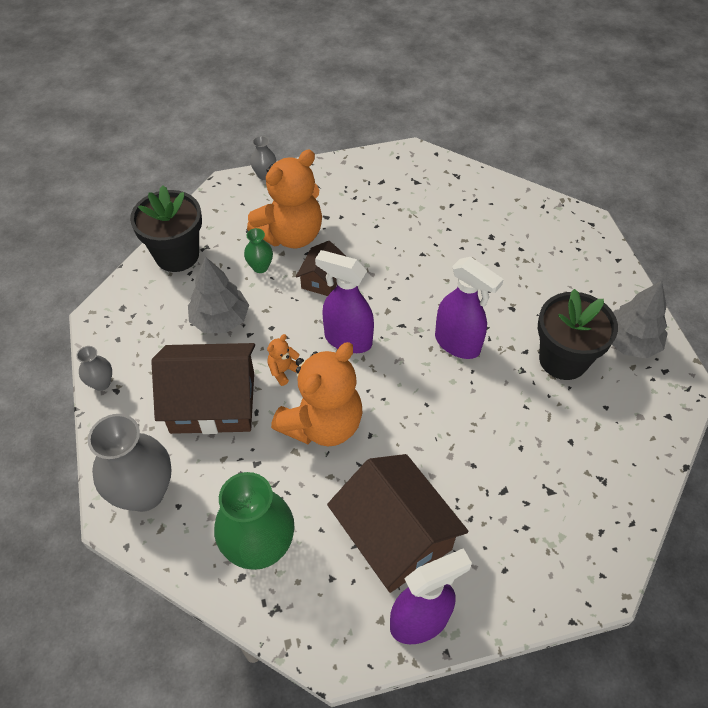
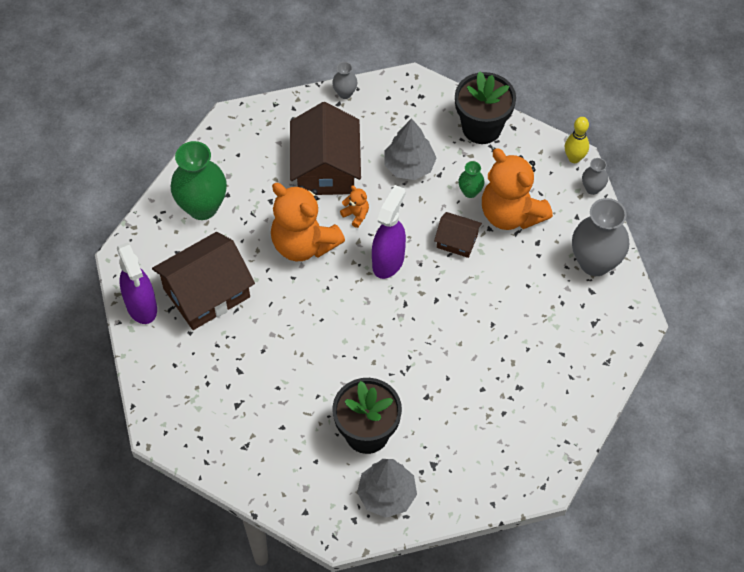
camera: 90 degrees right, 5 degrees up
grey vase [88,414,172,512] -> grey vase moved to [572,198,629,276]
purple spray bottle [435,257,504,359] -> none
none -> yellow bowling pin [565,117,589,163]

